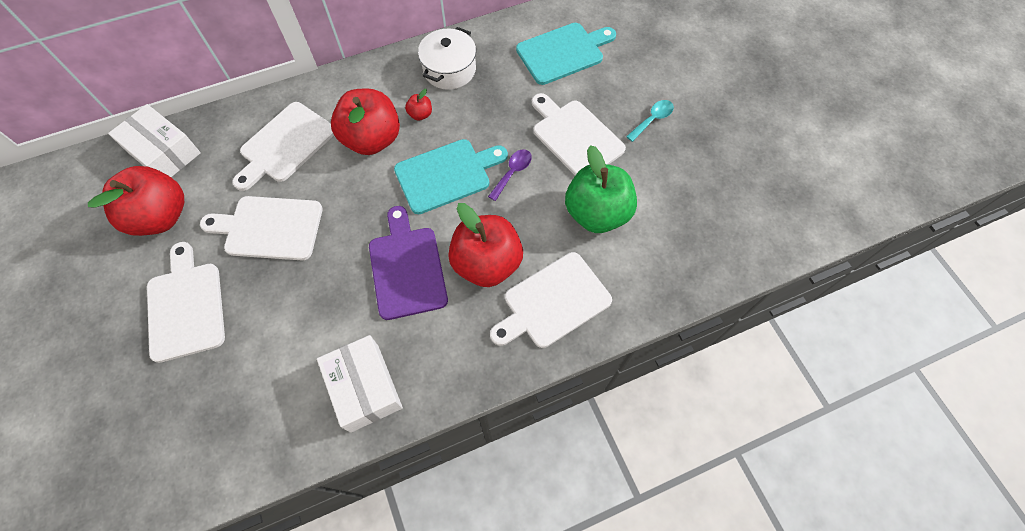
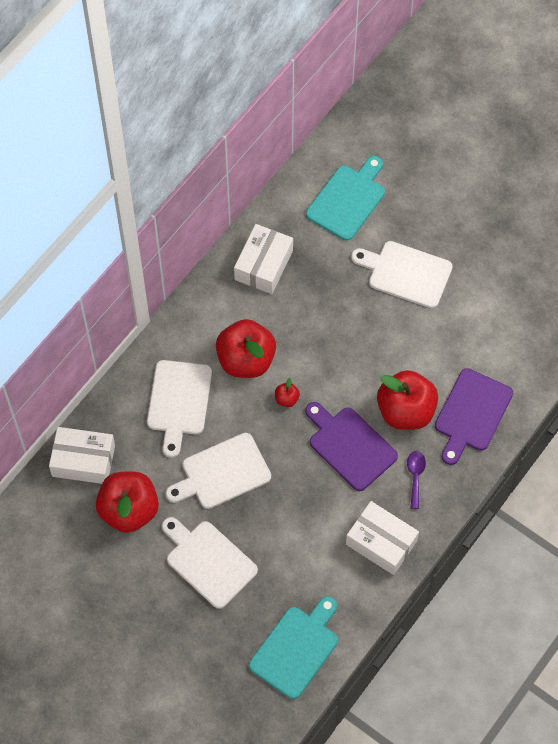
camera: 30 degrees left, 0 degrees up
turquoise cutting board [394,139,508,214] -> turquoise cutting board moved to [249,596,338,699]
red apple [405,89,432,121] -> red apple moved to [275,378,300,407]
white pot [418,27,476,90] -> white box [234,224,293,294]
purple spoon [488,149,532,201] -> purple spoon moved to [407,451,426,509]
white cutting board [490,252,612,348] -> purple cutting board [435,368,513,465]
green apple [565,145,637,233] -> none
turquoise spoon [626,100,674,142] -> none

